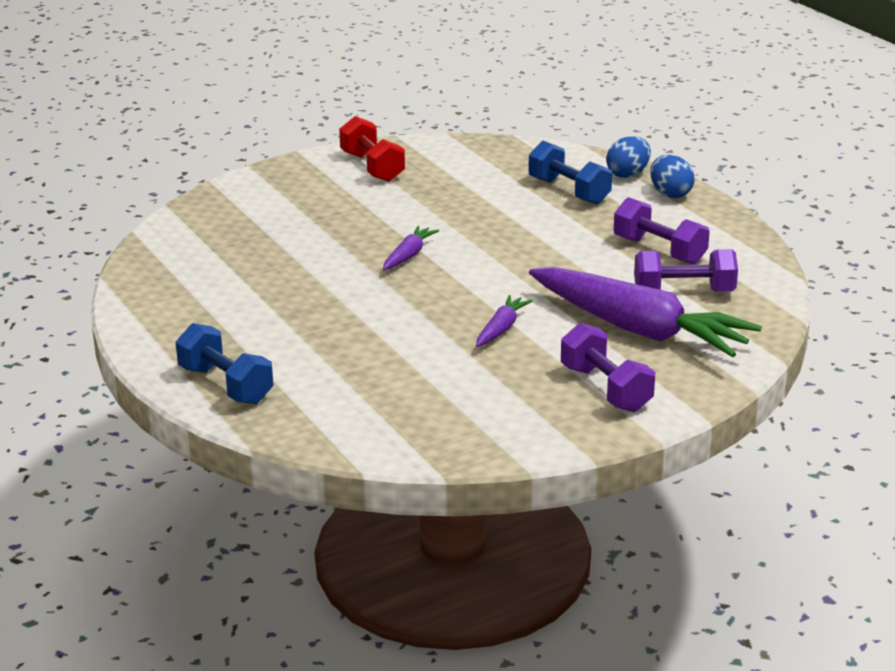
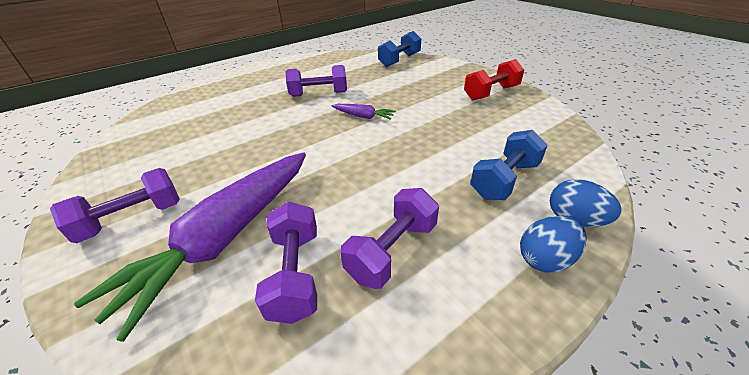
camera: 85 degrees right, 10 degrees up
blue dumbbell [176,323,273,404] -> blue dumbbell moved to [378,31,421,67]
purple carrot [476,295,533,347] -> none
none -> purple dumbbell [285,65,347,97]

